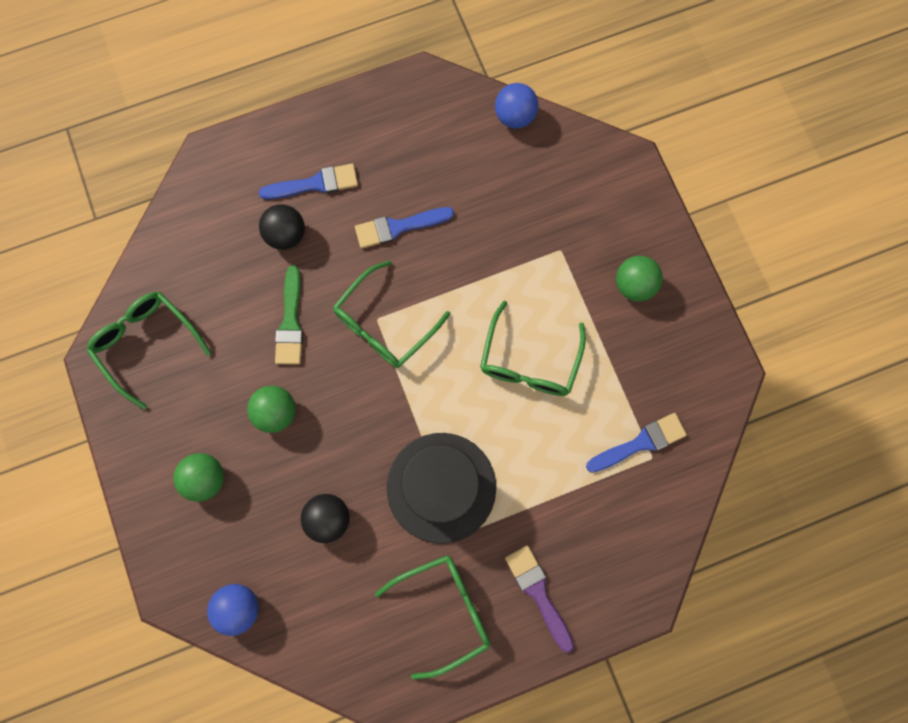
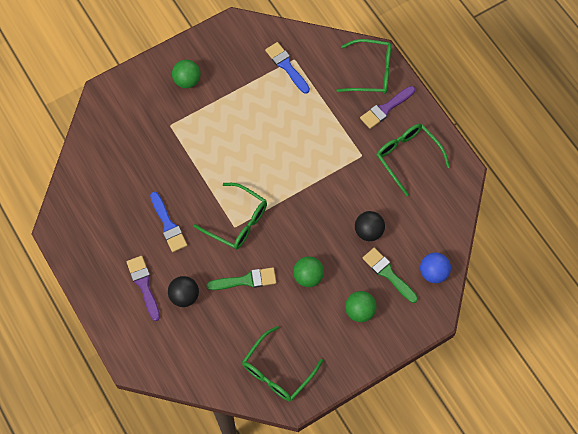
camera: 100 degrees left, 10 degrees down
blue brush [259,164,358,200] -> purple brush [126,256,160,321]
black hat [387,433,496,544] -> none
green glasses [480,300,586,396] -> green glasses moved to [336,39,391,94]
blue ball [495,83,538,128] -> none
none -> green brush [362,247,418,303]

